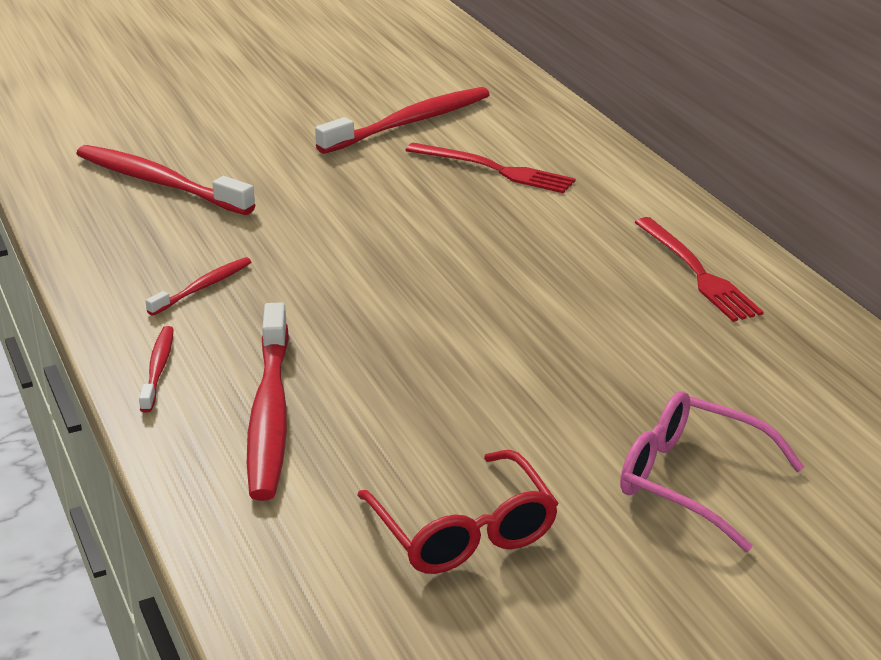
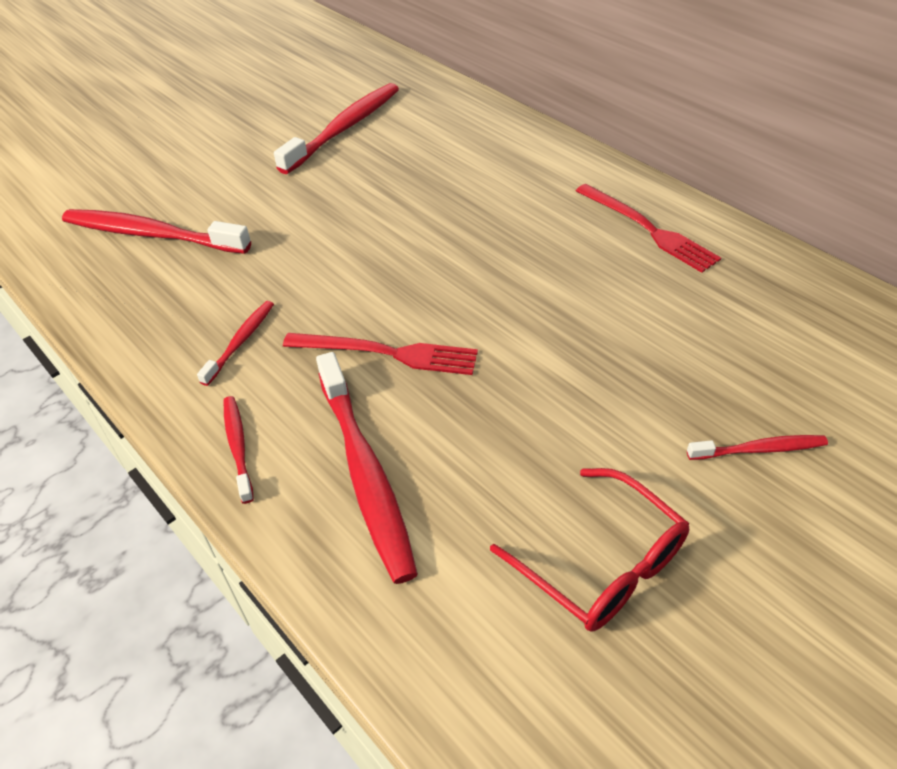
camera: 15 degrees left, 15 degrees up
red fork [405,143,576,193] -> red fork moved to [283,333,478,375]
pink glasses [620,391,804,552] -> red toothbrush [687,435,828,460]

